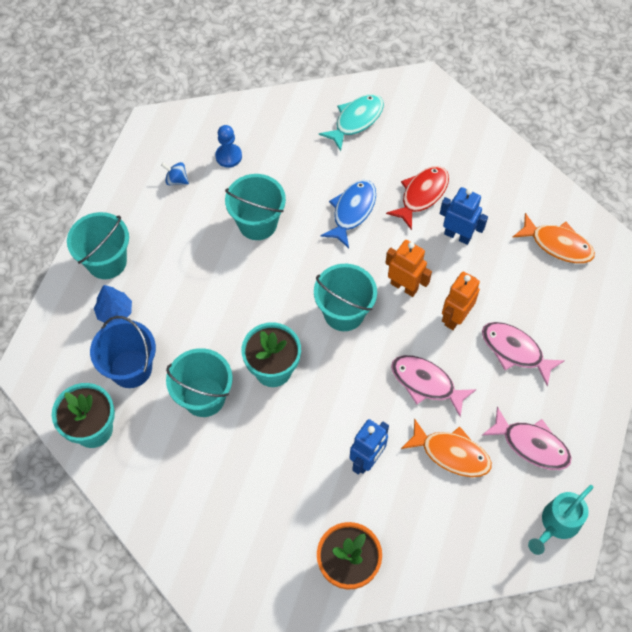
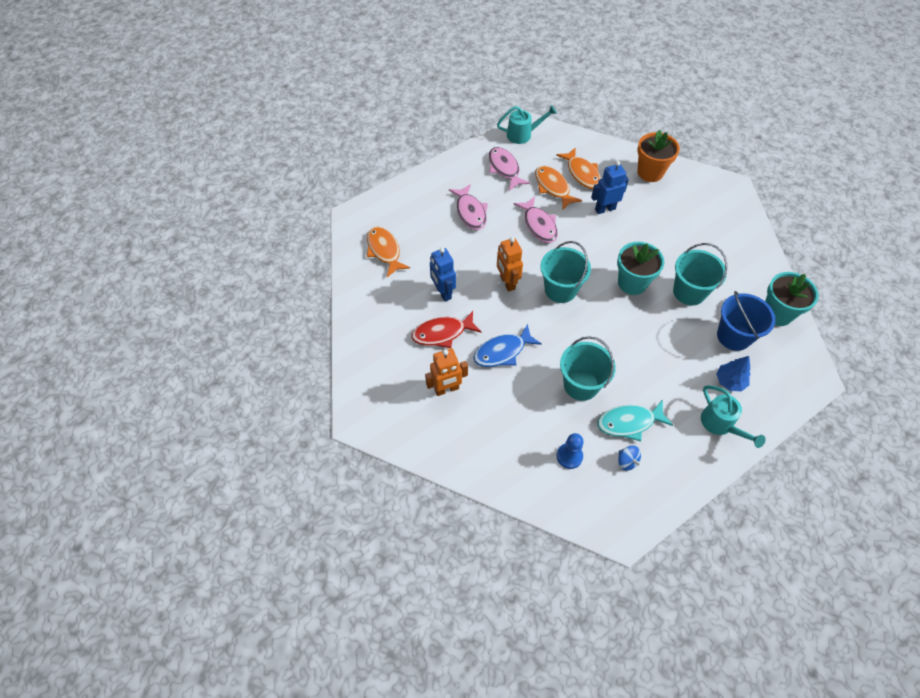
camera: 145 degrees left, 5 degrees down
turquoise bucket [67,212,129,279] -> turquoise watering can [701,385,766,448]
turquoise fish [319,94,384,151] -> turquoise fish moved to [597,400,673,441]
orange robot [442,272,480,330] -> orange robot moved to [425,348,468,396]
none -> orange fish [556,147,601,189]

